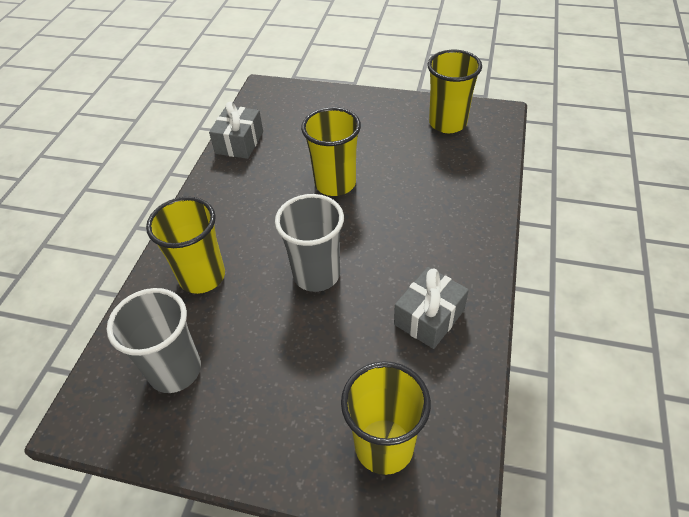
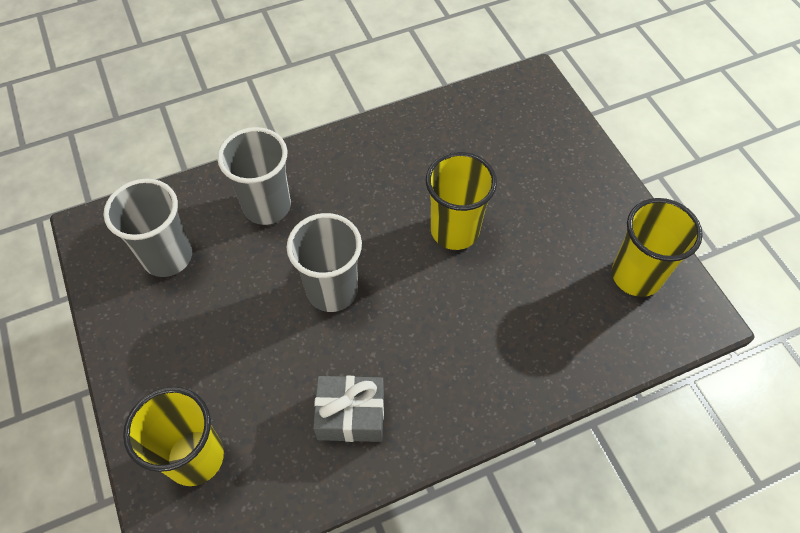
camera: 50 degrees right, 10 degrees up
yellow cup [146,197,225,294] -> grey cup [217,127,291,225]
grey gift [209,102,263,159] -> none

